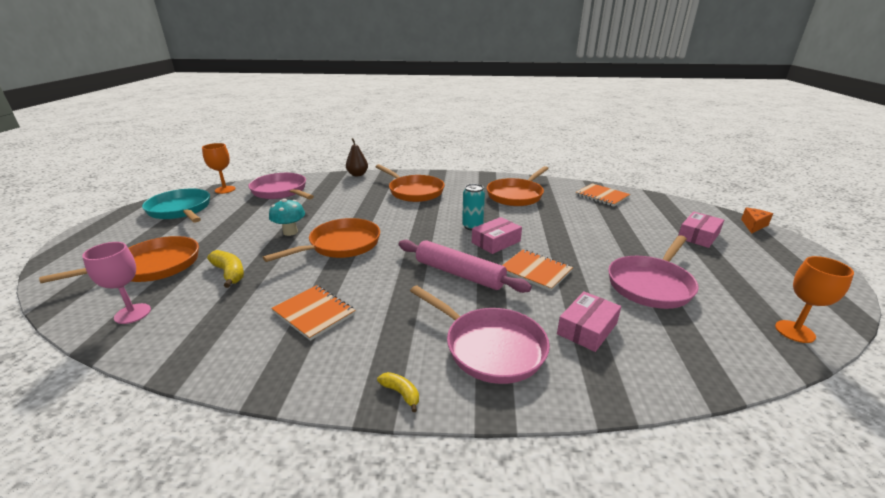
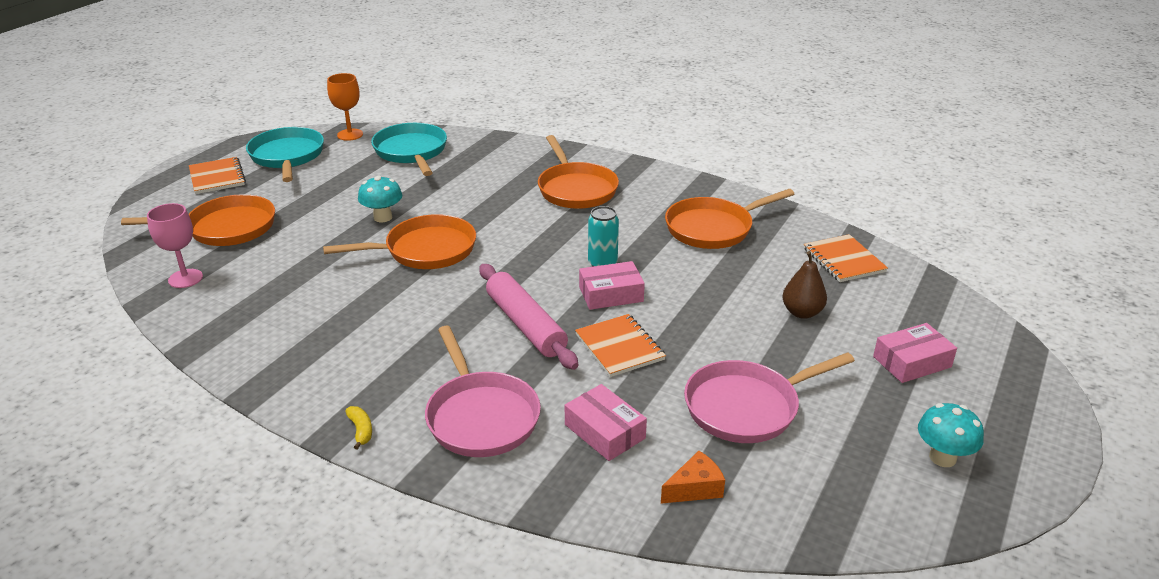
camera: 25 degrees right, 5 degrees up
yellow banana [207,250,244,288] -> none
pink pan [248,173,314,199] -> turquoise pan [371,123,447,176]
orange notebook [271,285,356,341] -> orange notebook moved to [189,157,246,194]
brown pear [346,138,368,176] -> brown pear moved to [782,251,827,319]
pink box [557,291,621,352] -> pink box turned 75 degrees clockwise [565,384,647,461]
orange cheese [741,208,773,234] -> orange cheese moved to [661,451,725,504]
orange goblet [775,256,854,343] -> none
none -> turquoise mushroom [918,403,984,467]

